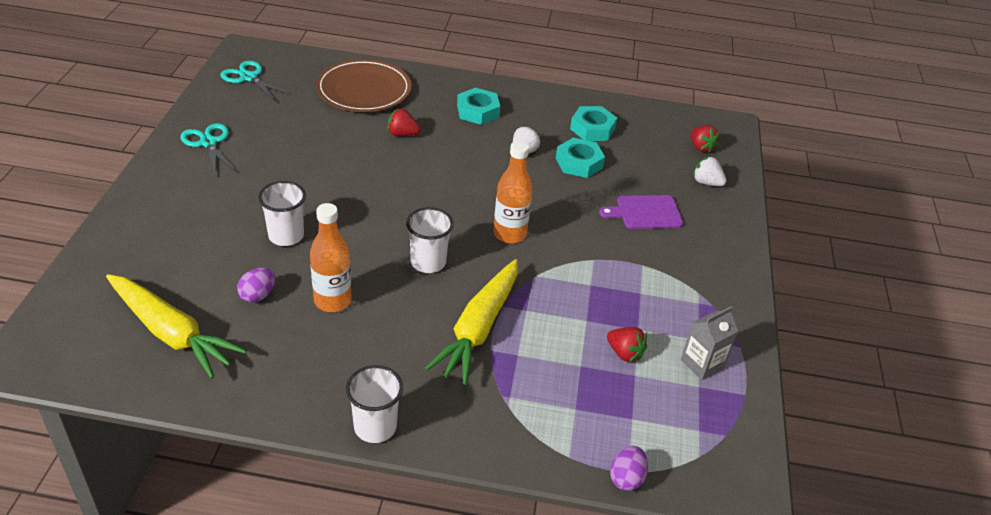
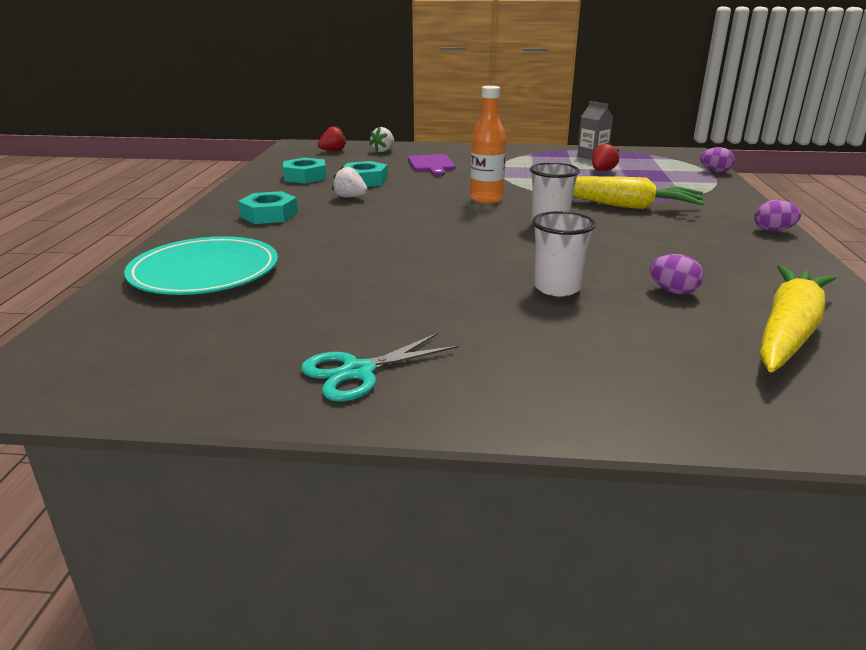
camera: 90 degrees left, 15 degrees down
turquoise scissors [220,61,291,101] -> none
orange bottle [310,203,351,312] -> none
brown plate [316,59,412,112] -> turquoise plate [124,236,278,295]
white cup [346,365,403,443] -> purple egg [754,200,801,232]
red strawberry [388,108,420,136] -> none

